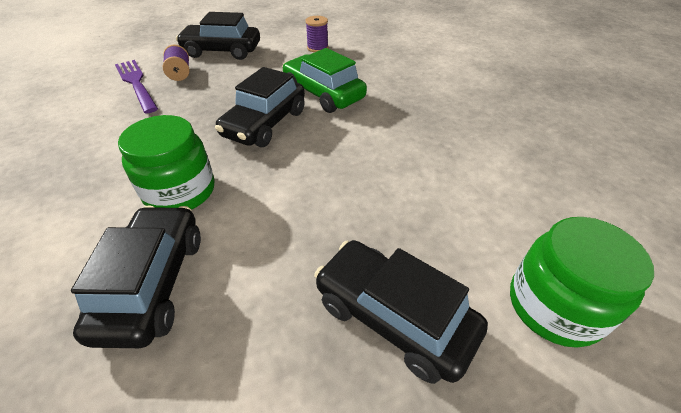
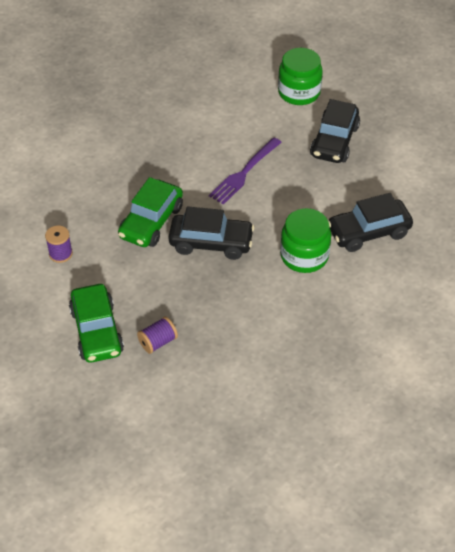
camera: 110 degrees left, 5 degrees up
purple fork [115,60,158,113] -> purple fork moved to [209,137,282,205]
black car [176,12,260,60] -> green car [69,284,124,363]

